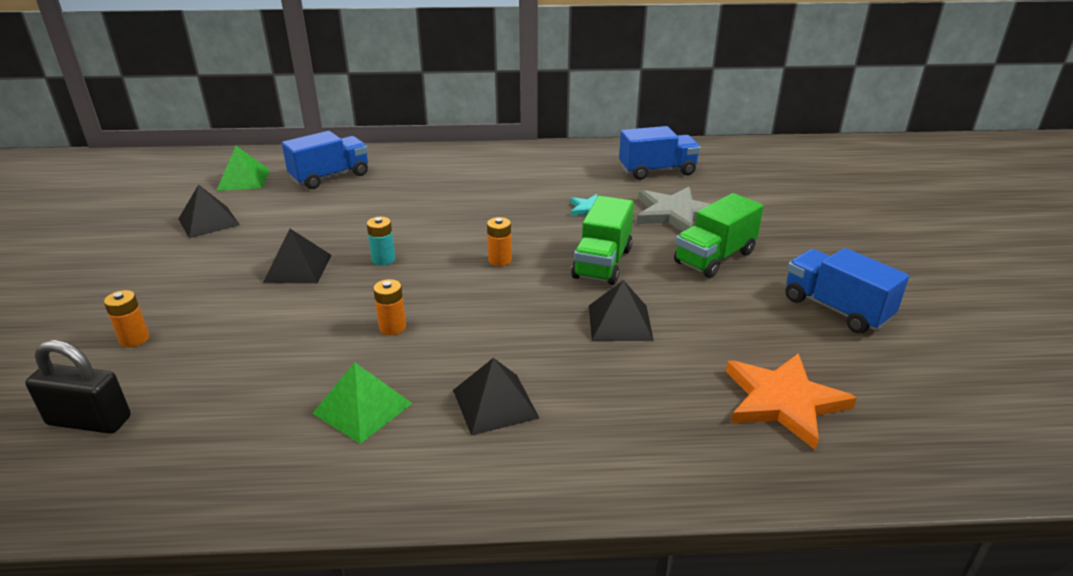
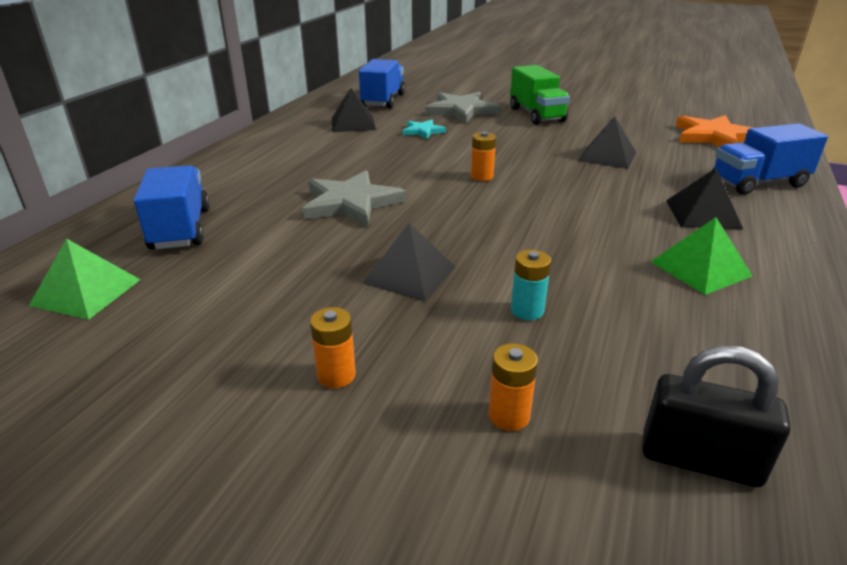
camera: 65 degrees left, 0 degrees up
black padlock [25,340,131,434] -> black padlock turned 75 degrees clockwise [642,345,791,487]
black pyramid [178,185,240,238] -> black pyramid moved to [331,88,376,132]
turquoise battery [367,217,395,266] -> turquoise battery moved to [511,250,551,320]
orange battery [373,279,406,335] -> orange battery moved to [310,307,356,388]
green truck [571,196,634,285] -> none
blue truck [785,248,909,333] -> blue truck moved to [713,123,828,195]
none -> grey star [302,170,406,227]

